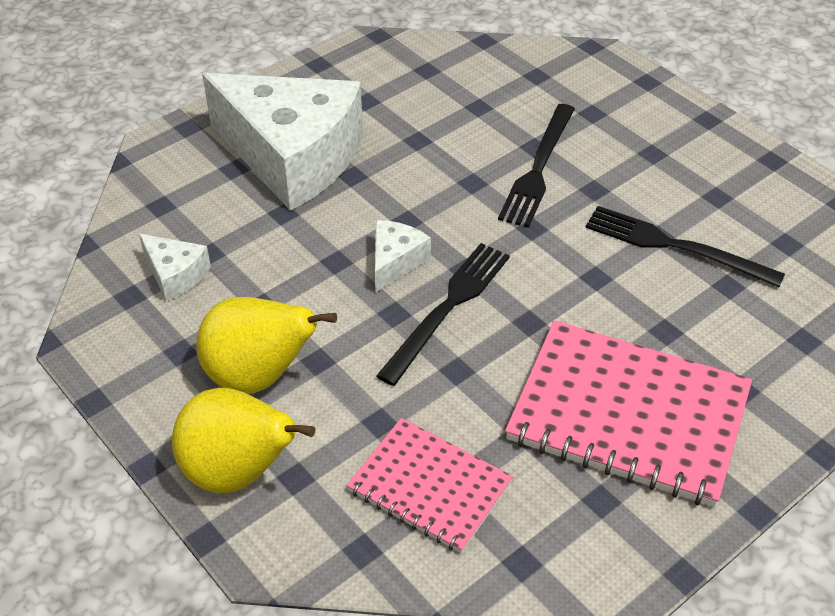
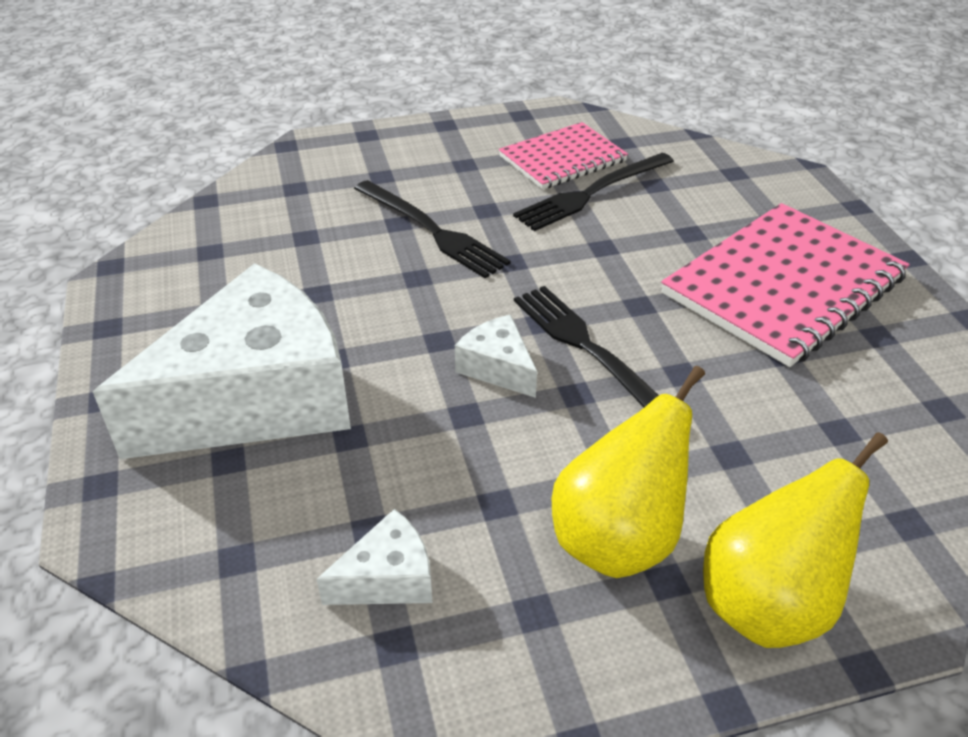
camera: 65 degrees left, 5 degrees down
pink notebook [347,418,513,553] -> pink notebook moved to [499,122,628,190]

